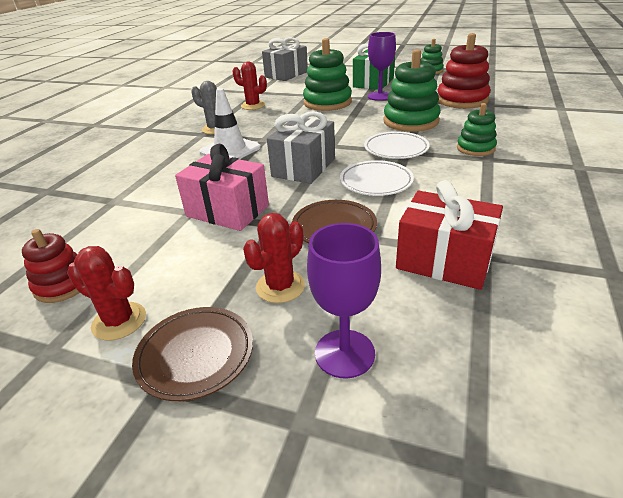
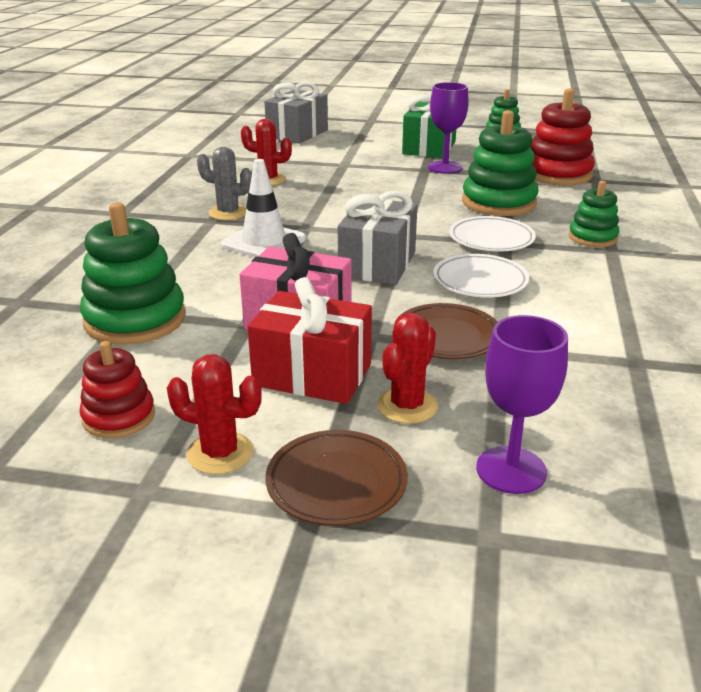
camera: 10 degrees left, 5 degrees down
green stacking toy [303,38,352,111] -> green stacking toy moved to [80,202,186,345]
red gift [396,180,503,290] -> red gift moved to [247,277,372,404]

